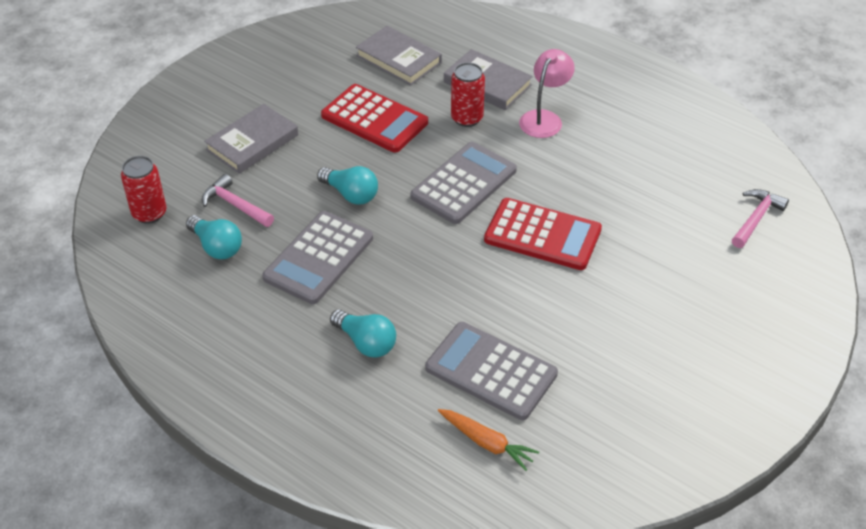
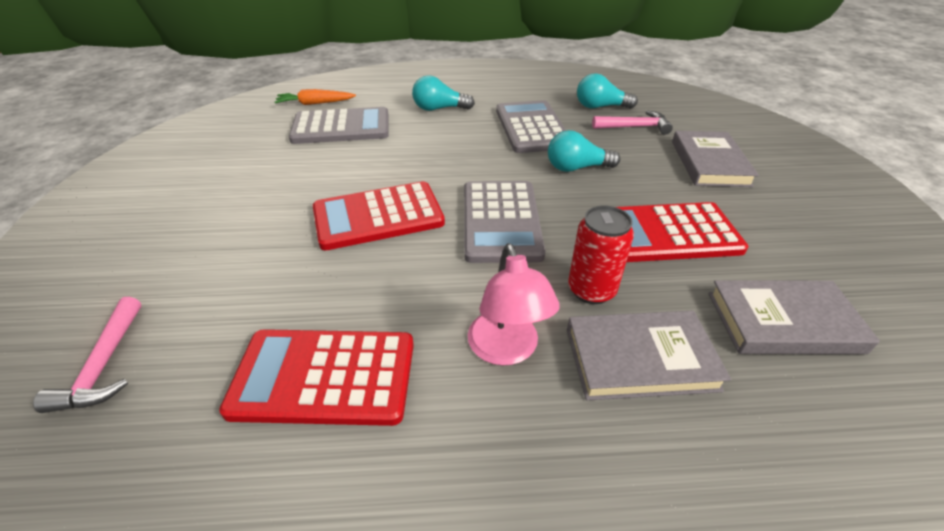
camera: 140 degrees right, 5 degrees down
red can [121,156,166,224] -> none
none -> red calculator [219,329,414,426]

